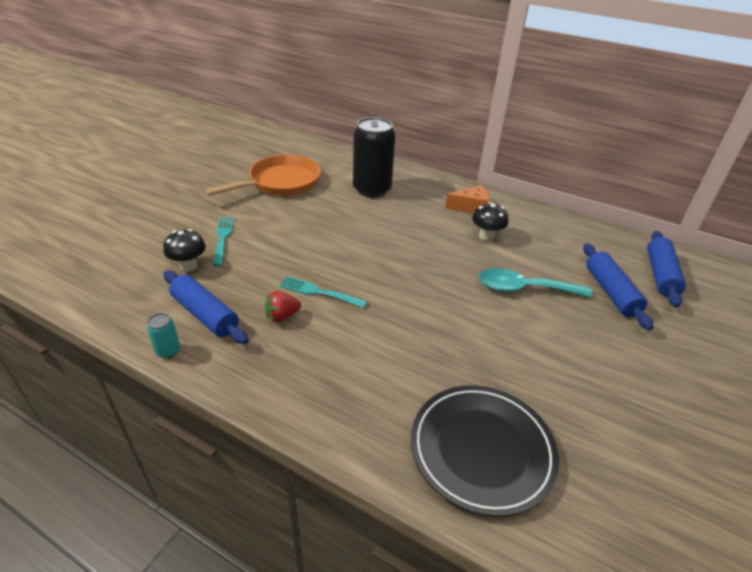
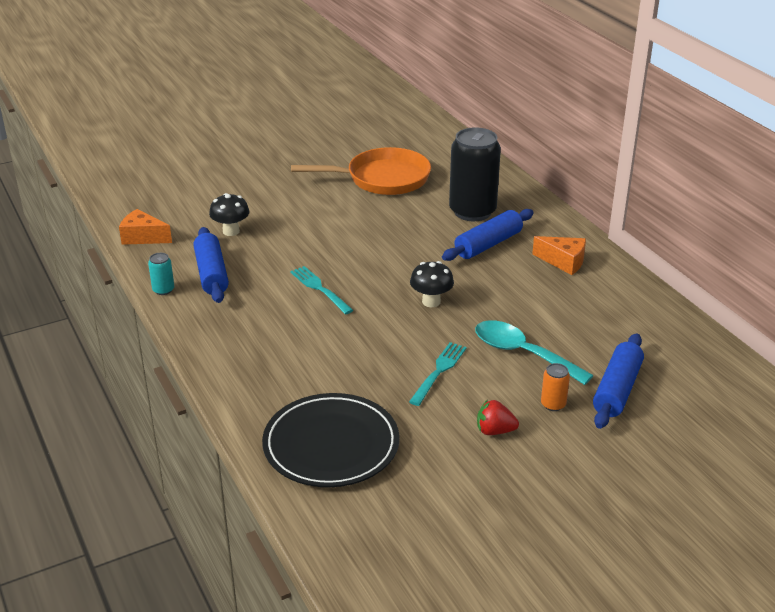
camera: 35 degrees right, 5 degrees down
turquoise fork [213,217,234,266] -> turquoise fork moved to [409,342,467,406]
red strawberry [265,291,301,322] -> red strawberry moved to [477,399,519,435]
black mushroom [472,202,508,241] -> black mushroom moved to [410,261,454,307]
blue rolling pin [647,231,686,307] -> blue rolling pin moved to [442,209,534,261]
none -> orange cheese [119,209,172,245]
none -> orange can [541,363,570,411]

